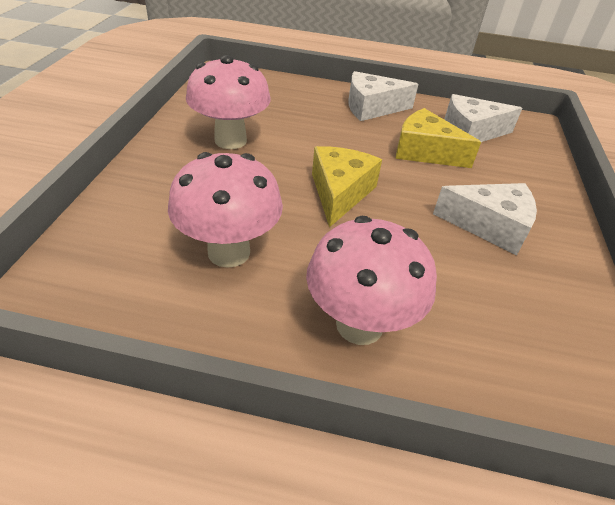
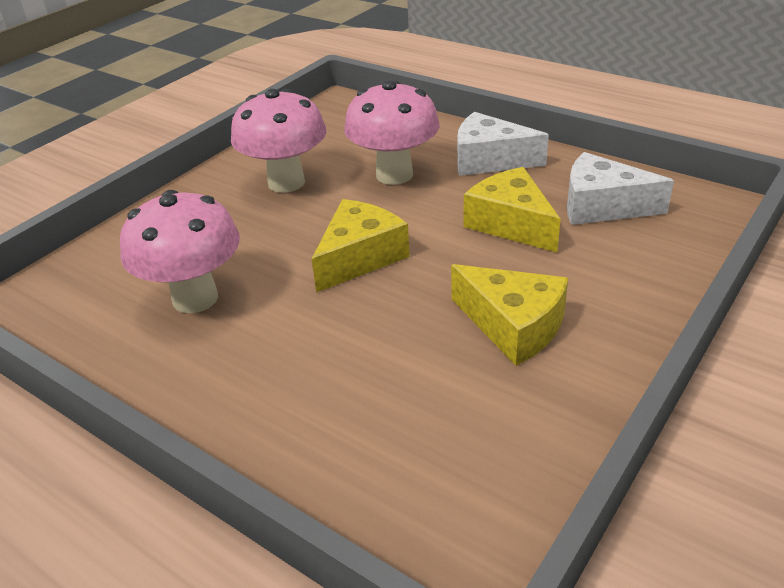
camera: 30 degrees right, 5 degrees down
pink mushroom [306,216,437,345] -> pink mushroom moved to [344,80,439,185]
white cheese [433,183,537,255] -> yellow cheese [451,264,568,366]

